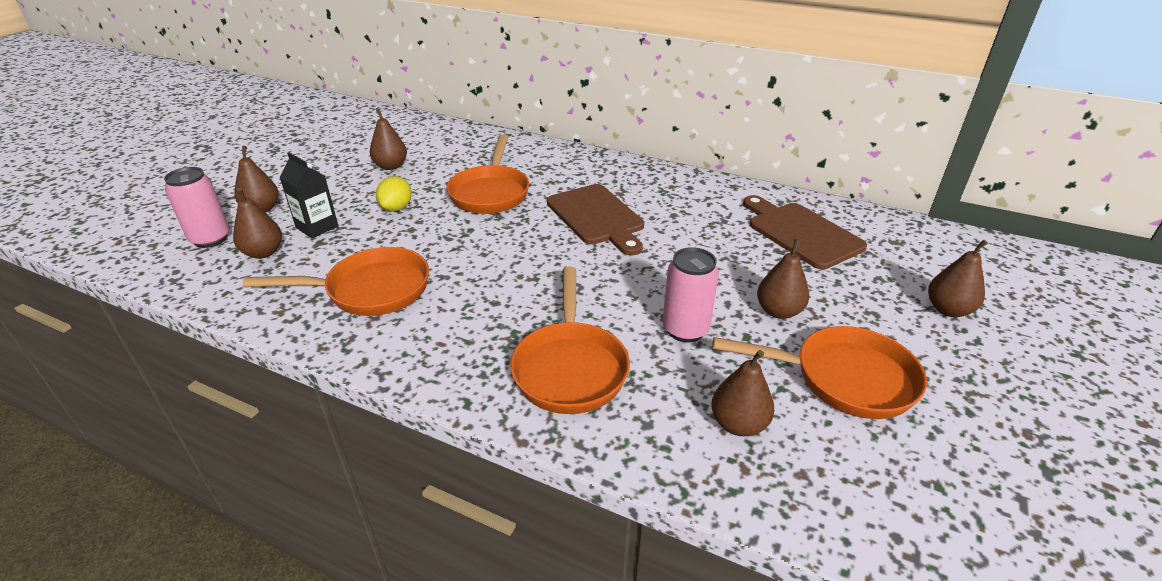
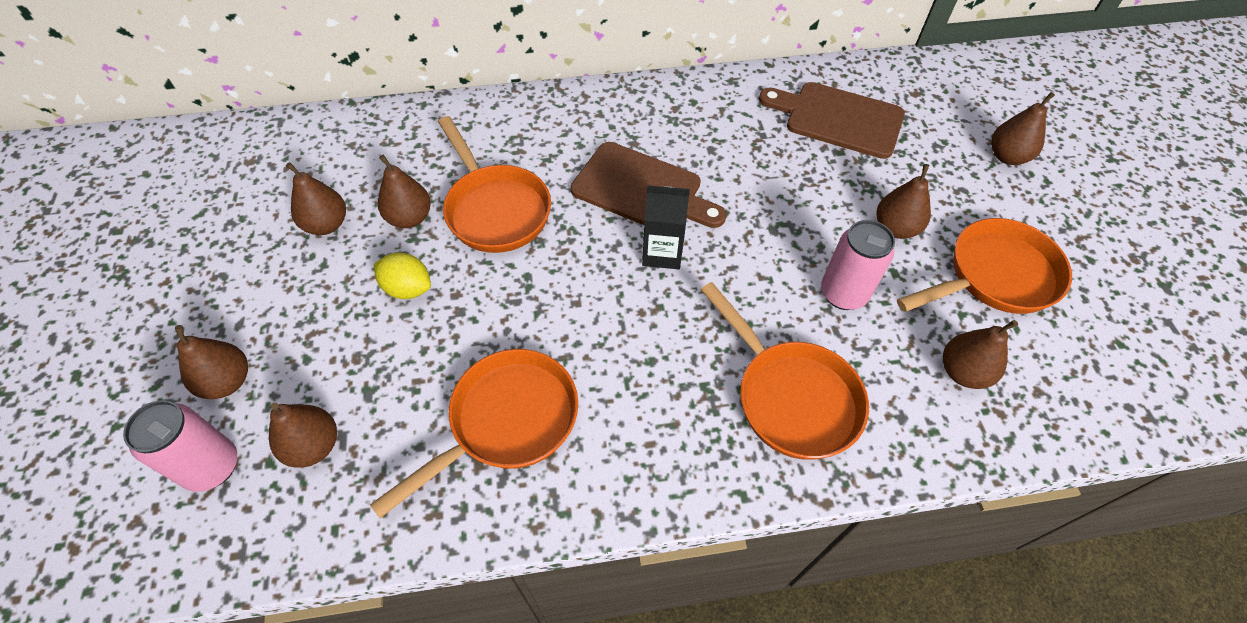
camera: 35 degrees left, 20 degrees up
black carton [279,153,338,238] -> black carton moved to [642,185,690,269]
yellow lemon [376,176,412,211] -> yellow lemon turned 45 degrees counterclockwise [373,253,431,299]
none -> brown pear [378,155,431,228]

